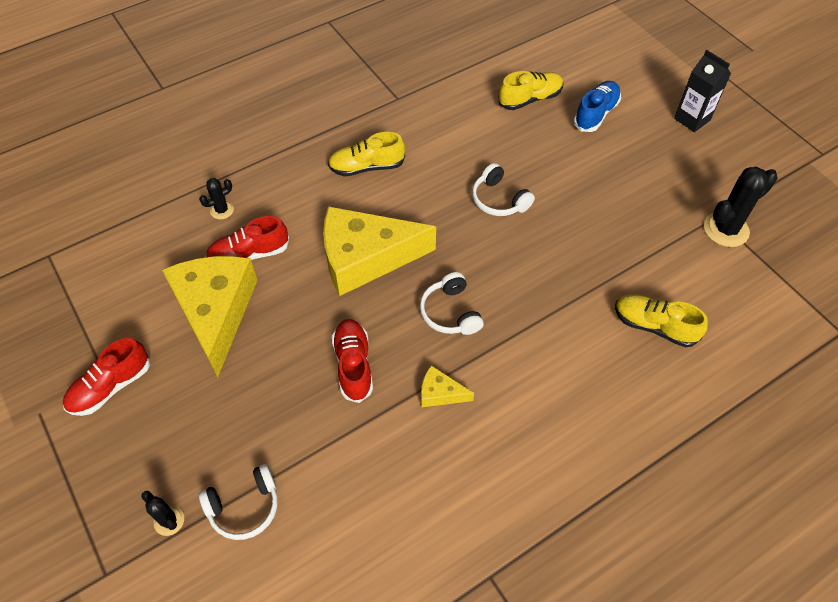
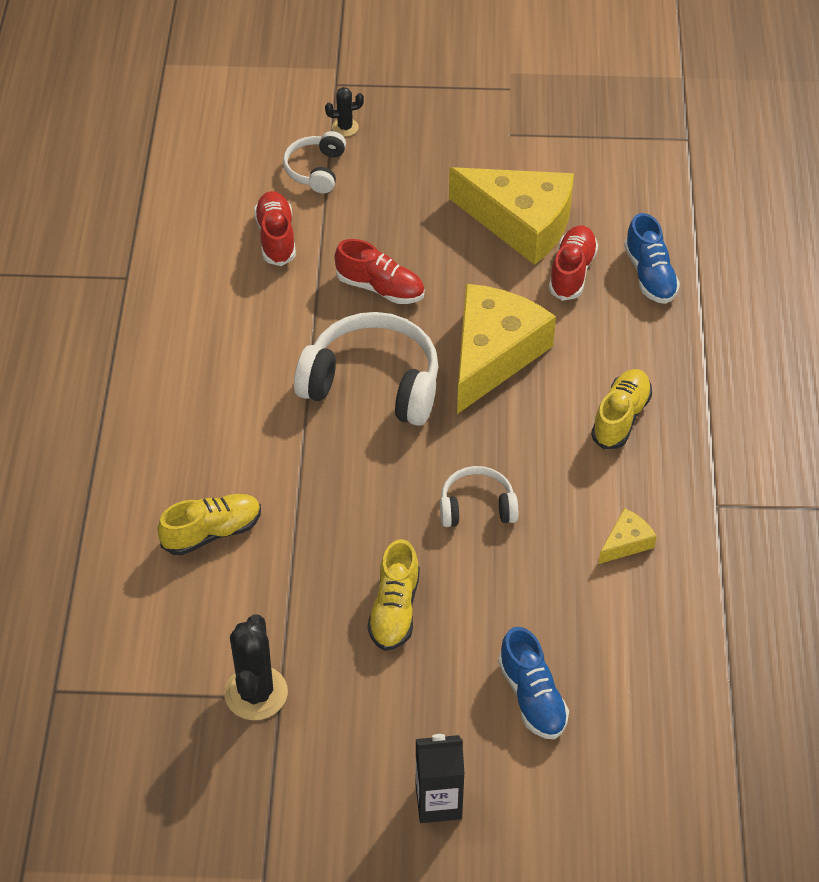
camera: 125 degrees right, 5 degrees down
red shoe [63,338,150,416] -> red shoe moved to [254,191,296,266]
black cactus [199,178,234,219] -> blue shoe [624,213,680,304]
white headphones [420,272,484,335] -> white headphones [294,312,439,426], size x1.86
yellow cheese [421,365,474,407] -> yellow cheese moved to [598,508,657,564]
yellow shoe [499,71,563,110] -> yellow shoe moved to [368,539,420,651]

